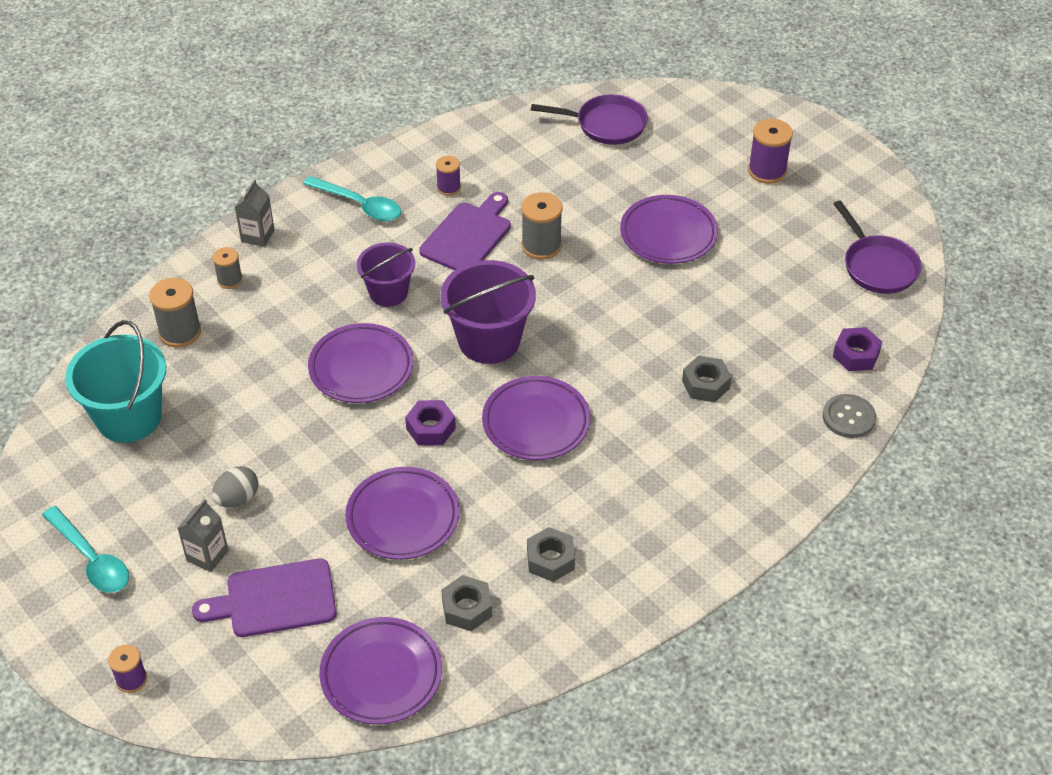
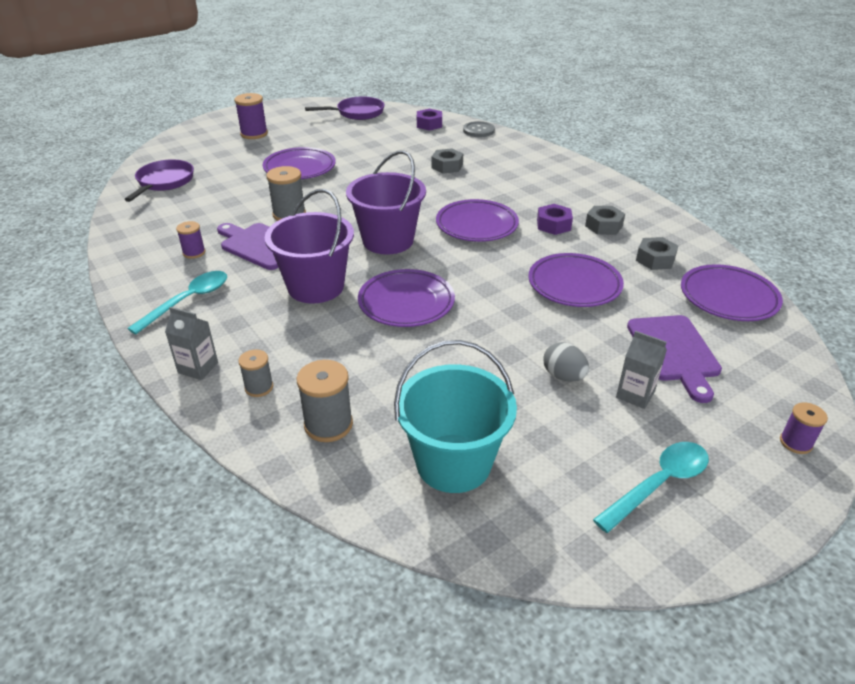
camera: 85 degrees left, 10 degrees down
purple bucket [357,243,415,307] -> purple bucket [265,189,354,304], size x1.57
purple nut [405,400,456,446] -> purple nut moved to [537,204,573,235]

